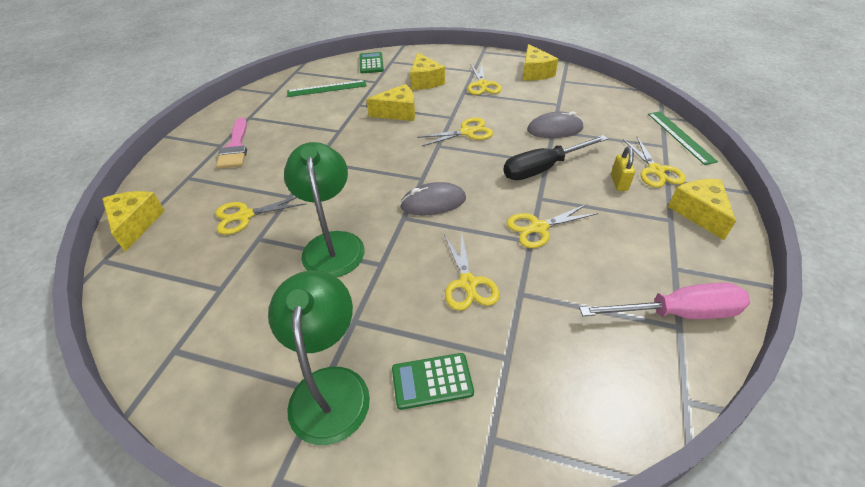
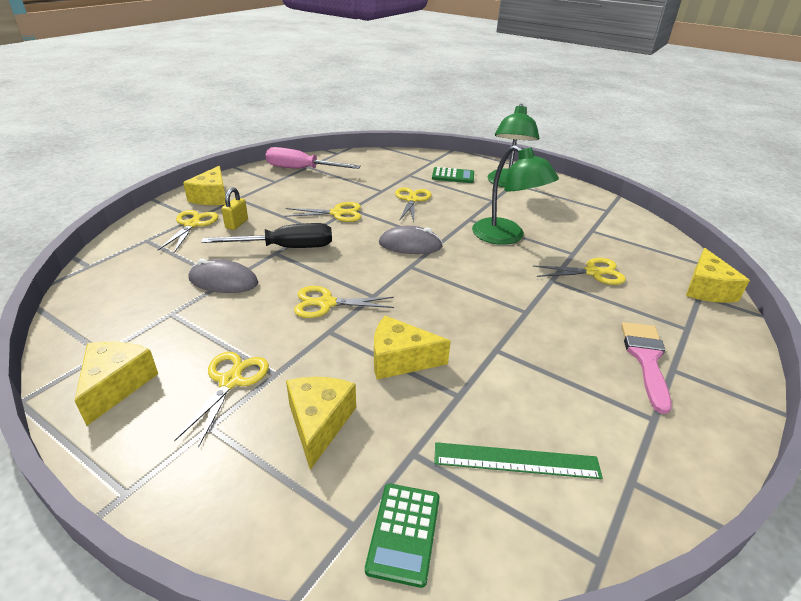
camera: 165 degrees left, 10 degrees down
green lamp [284,142,365,277] -> green lamp turned 45 degrees counterclockwise [472,145,559,245]
green ruler [648,112,718,165] -> none

